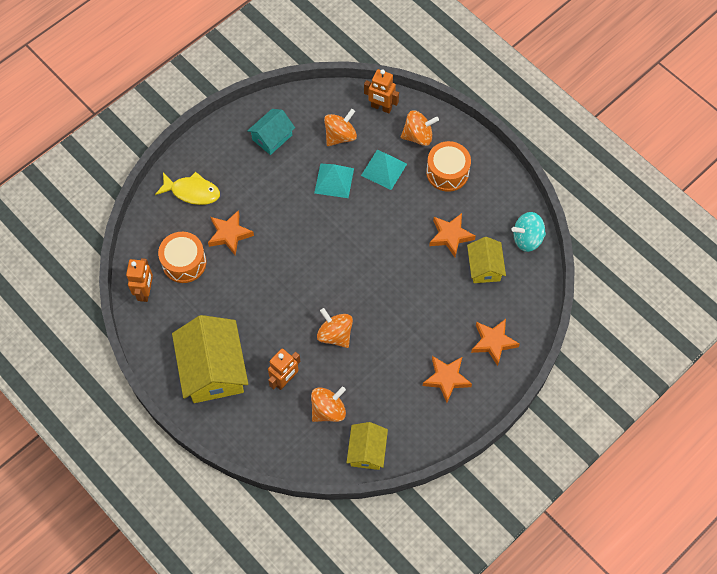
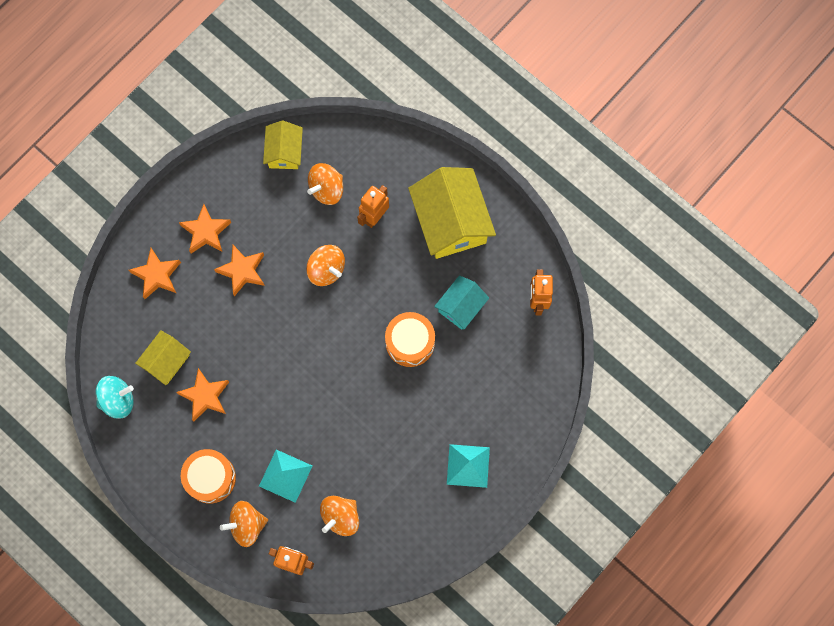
camera: 175 degrees right, 10 degrees up
yellow fish [155,172,220,205] -> none
orange drum [158,232,206,283] -> orange drum moved to [385,312,435,367]
orange star [208,210,254,255] -> orange star moved to [214,245,265,296]
turquoise house [247,109,295,155] -> turquoise house moved to [434,275,489,330]
turquoise pyramid [314,164,354,198] -> turquoise pyramid moved to [447,444,490,488]
yellow house [467,237,506,283] -> yellow house turned 45 degrees clockwise [135,330,191,385]

